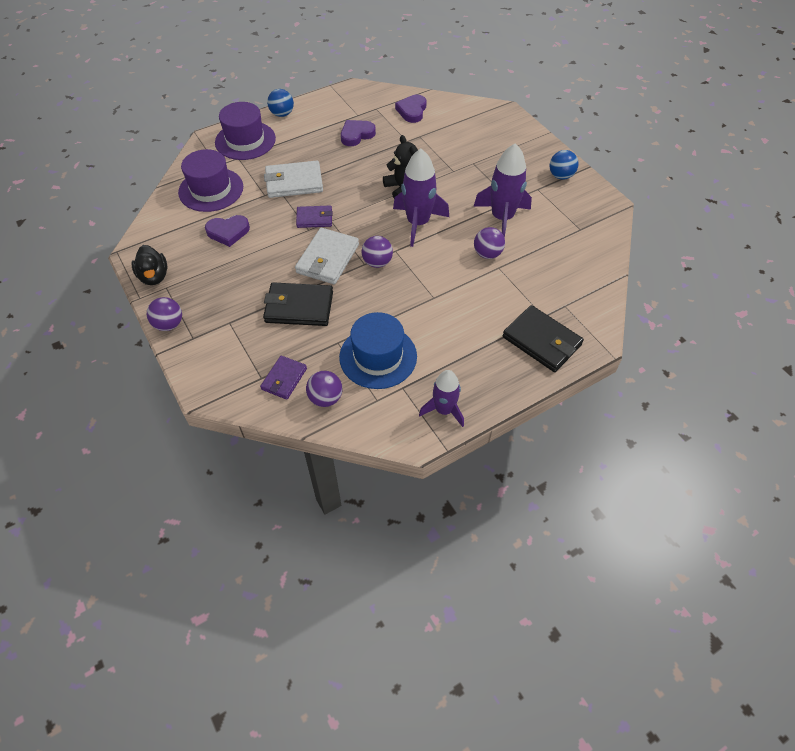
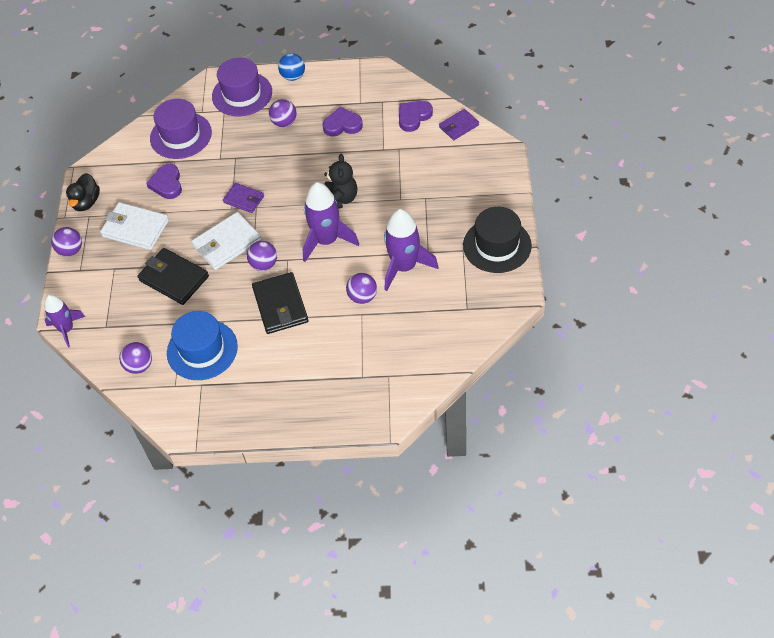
camera: 35 degrees right, 0 degrees up
purple heart [205,215,250,247] -> purple heart turned 60 degrees clockwise [146,164,182,199]
purple wallet [260,356,307,400] -> purple wallet moved to [439,109,479,140]
white wallet [264,161,323,198] -> white wallet moved to [100,202,169,250]
purple rocket [419,370,464,427] -> purple rocket moved to [44,295,85,348]
black wallet [502,305,584,372] -> black wallet moved to [252,272,308,334]
blue ball [549,150,579,180] -> black hat [463,207,532,273]
none -> purple ball [269,99,297,127]

